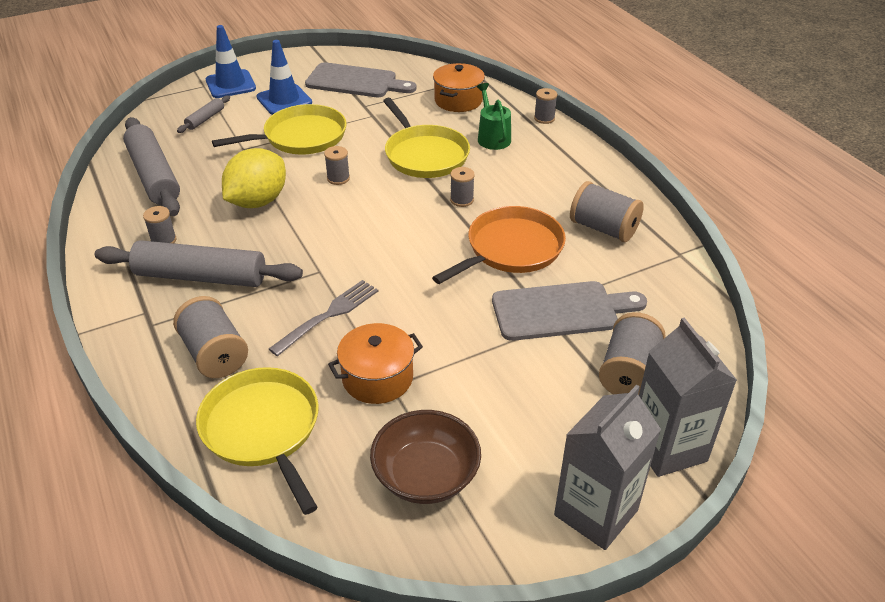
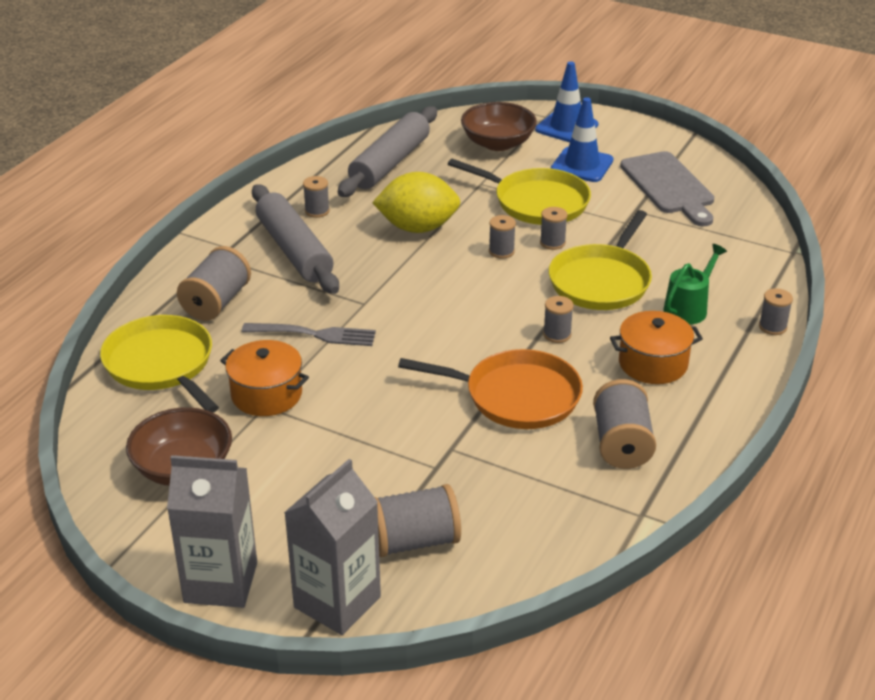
camera: 55 degrees right, 5 degrees down
grey rolling pin [177,95,230,133] -> brown bowl [461,102,537,151]
yellow pan [196,367,319,515] -> yellow pan turned 60 degrees counterclockwise [100,315,219,413]
orange pot [433,63,485,112] -> orange pot moved to [610,311,703,384]
grey cutting board [492,281,647,341] -> none
none -> grey spool [540,207,568,250]

